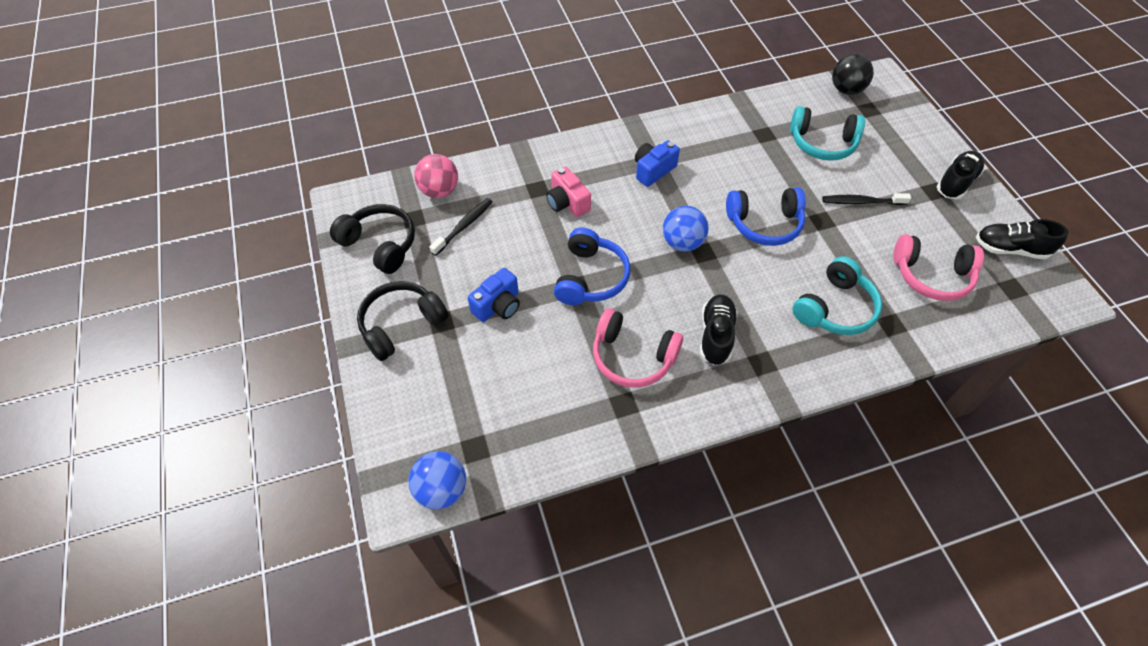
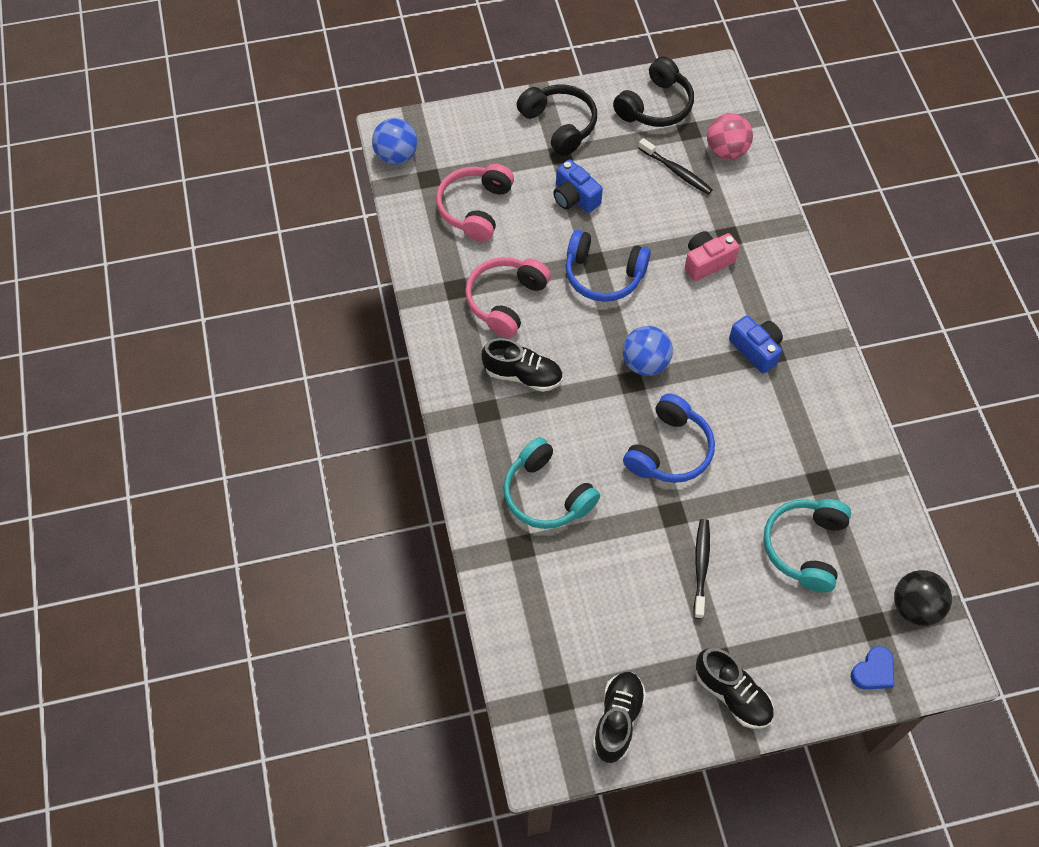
camera: 95 degrees right, 5 degrees up
blue headphones [726,187,806,246] -> blue headphones turned 150 degrees counterclockwise [623,393,715,483]
pink headphones [893,234,984,301] -> pink headphones moved to [436,164,514,241]
none -> blue heart [851,646,894,689]

